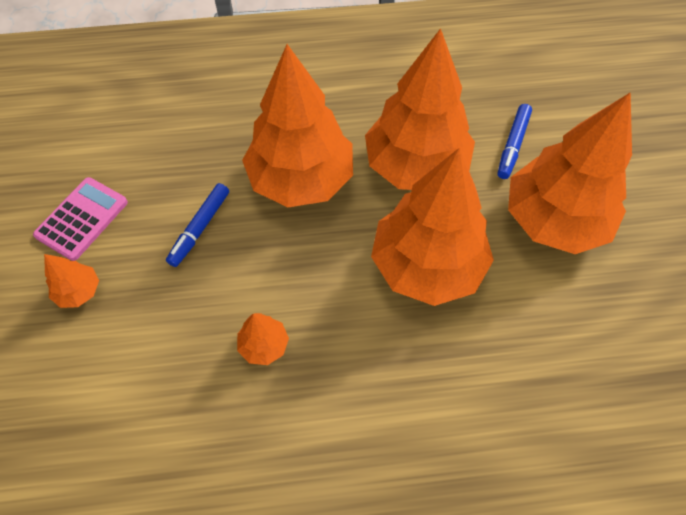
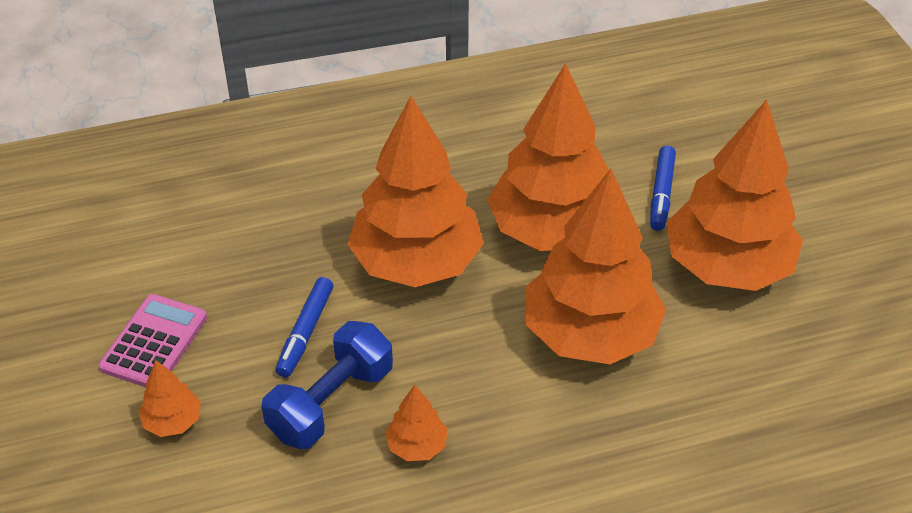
camera: 10 degrees left, 15 degrees down
none -> blue dumbbell [261,321,393,449]

